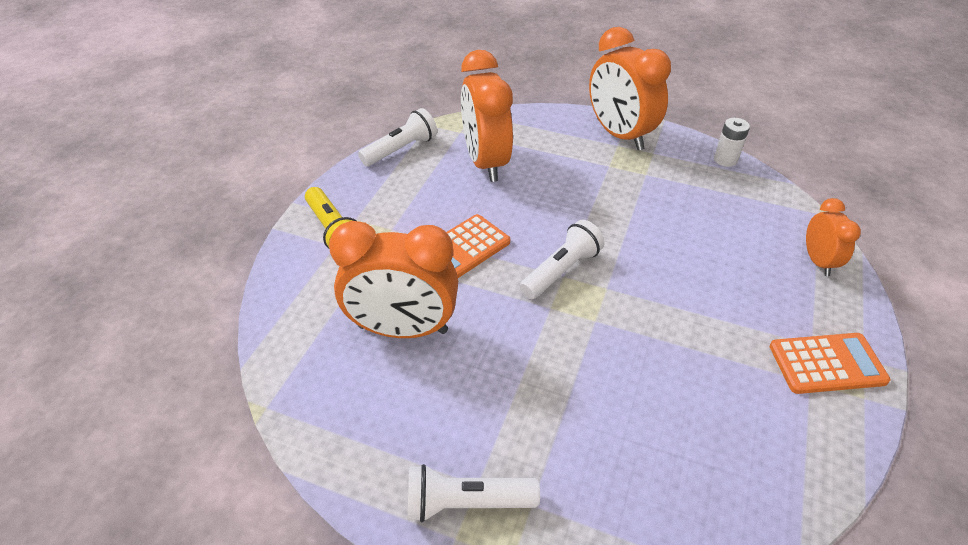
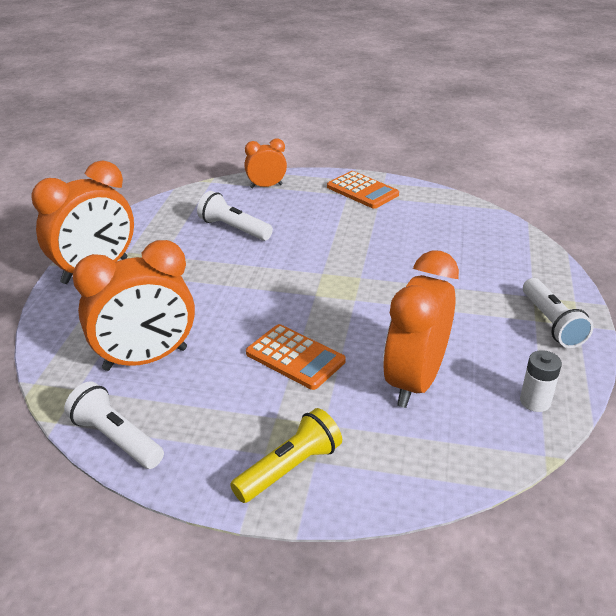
camera: 100 degrees left, 10 degrees down
orange clock [329,221,458,338] -> orange clock turned 150 degrees counterclockwise [383,250,459,408]
white flashlight [520,220,605,299] -> white flashlight moved to [197,191,273,241]
white battery [714,118,750,167] -> white battery moved to [520,350,562,412]
orange calculator [770,333,890,394] -> orange calculator turned 150 degrees clockwise [327,171,399,209]

